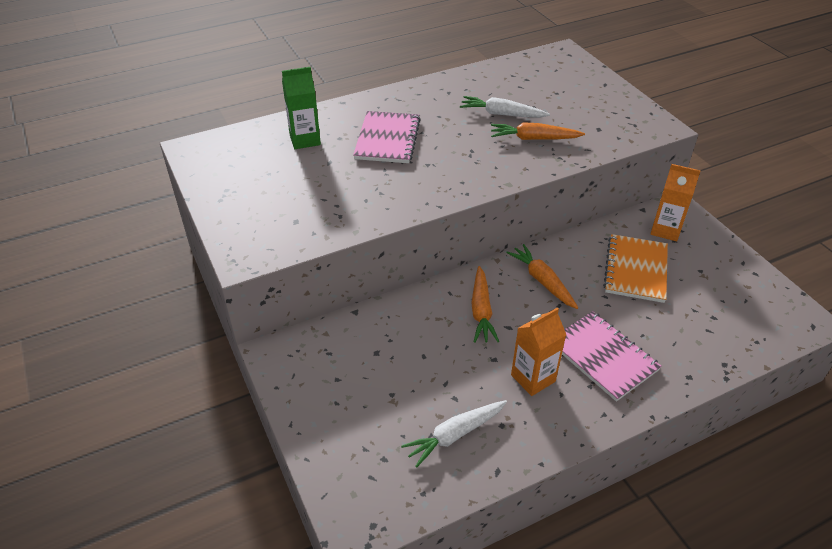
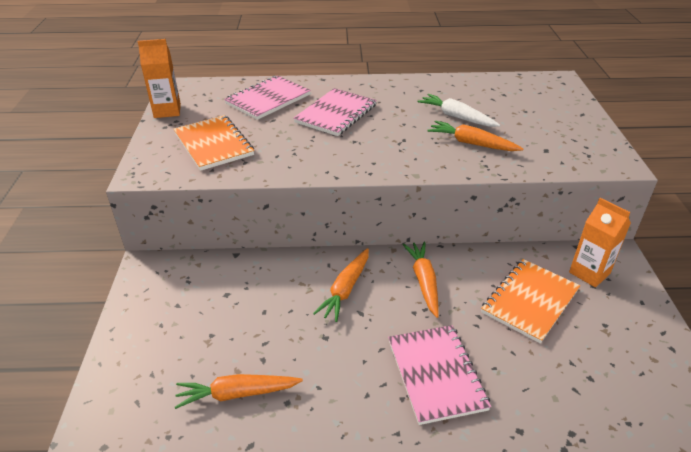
camera: 25 degrees right, 5 degrees down
green carton [282,67,321,149] -> pink notebook [224,76,311,120]
white carrot [401,400,507,467] -> orange carrot [175,374,303,409]
orange carton [511,308,566,396] -> orange carton moved to [138,39,181,118]
none -> orange notebook [174,115,254,171]

